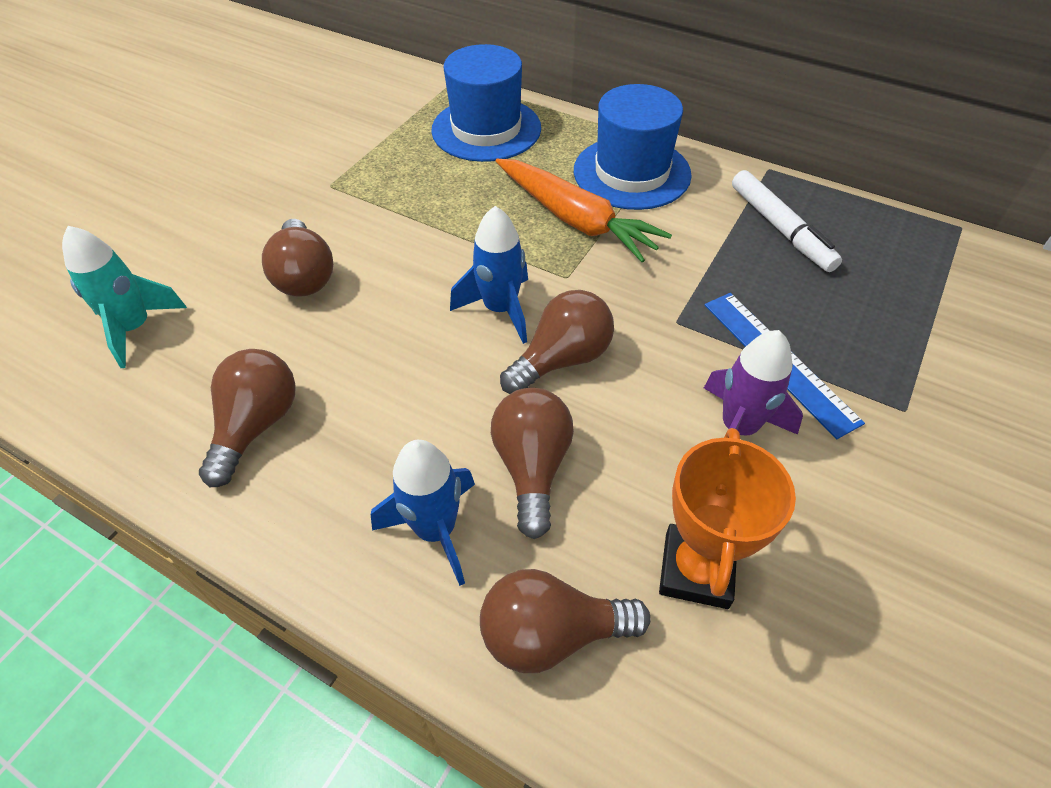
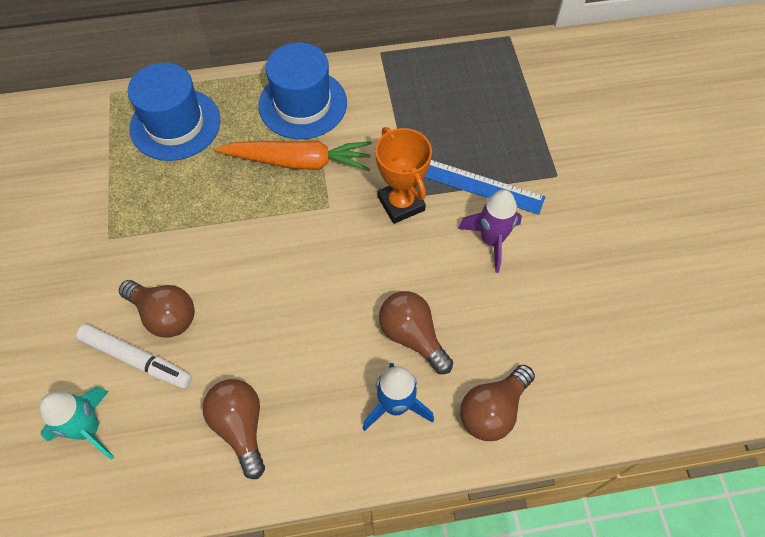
camera: 40 degrees left, 10 degrees up
blue rocket [450,206,528,344] -> none
brown light bulb [500,290,614,394] -> none
orange trophy [659,428,796,609] -> orange trophy moved to [375,127,432,224]
white marker [732,170,842,272] -> white marker moved to [76,324,192,389]

